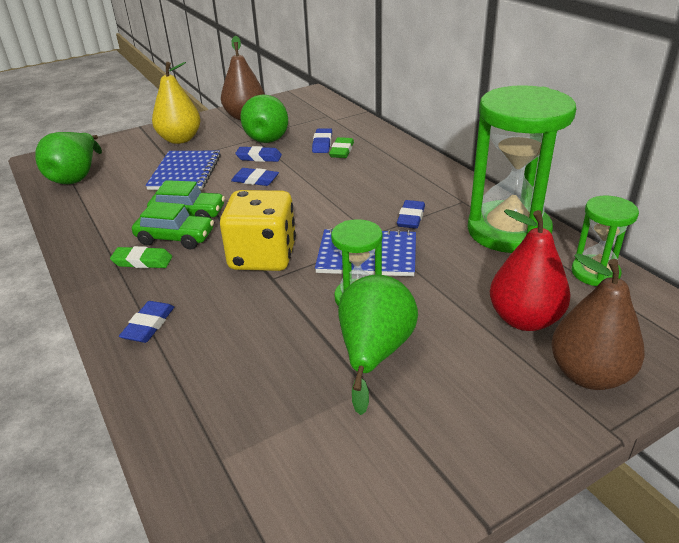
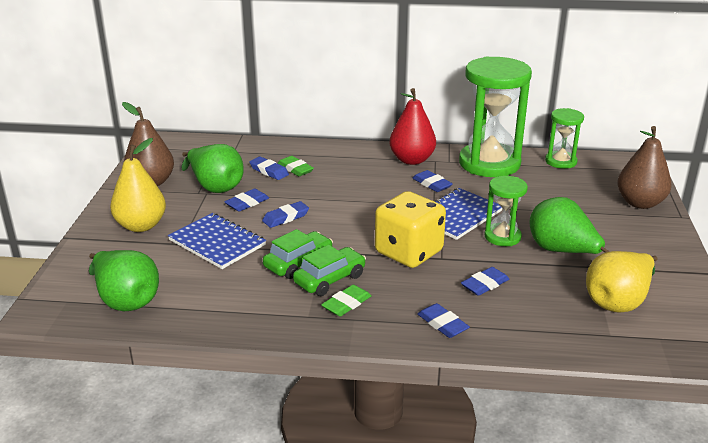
camera: 55 degrees left, 5 degrees down
red pear [490,209,570,331] -> red pear moved to [390,88,436,165]
none -> blue eraser [461,267,510,296]
none -> yellow pear [586,251,658,313]

